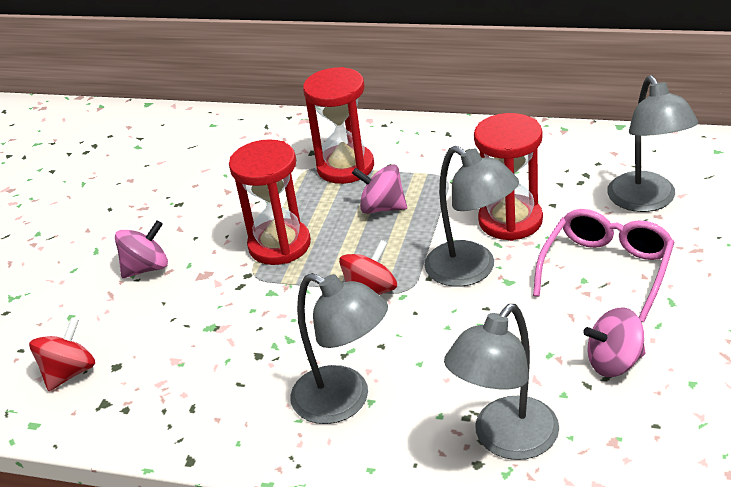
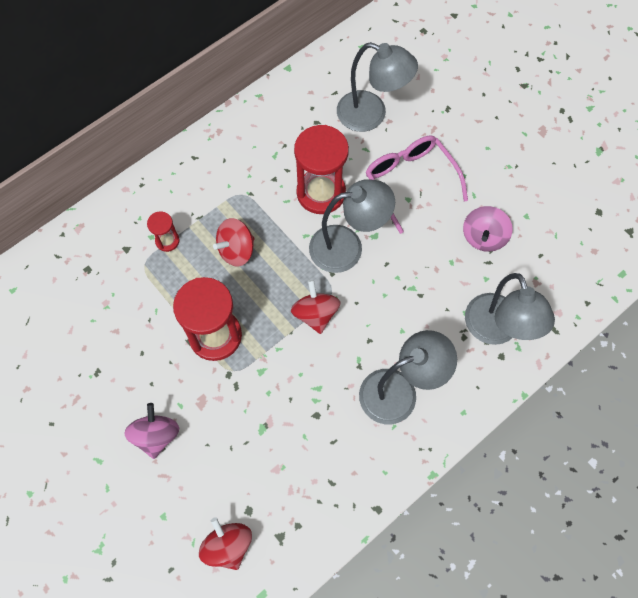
camera: 60 degrees left, 30 degrees up
red hourglass [303,67,374,184] -> red hourglass [147,212,180,252], size x0.48
pink spinning top [352,164,407,214] -> red spinning top [213,218,254,267]

